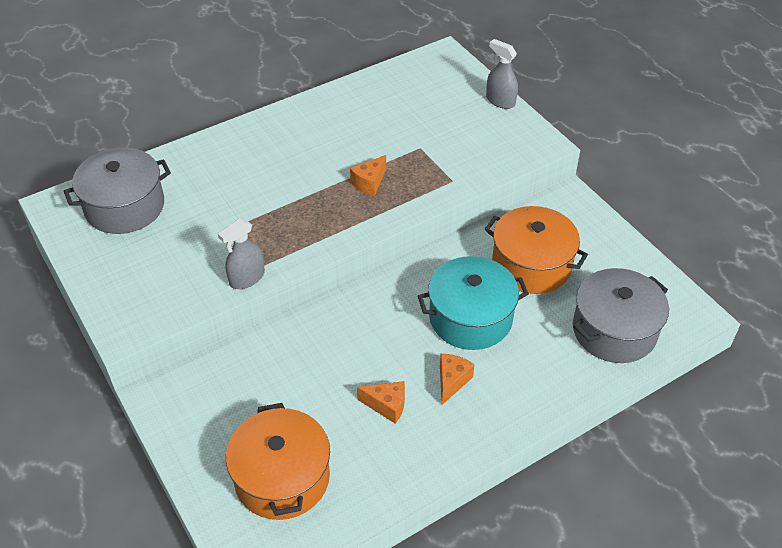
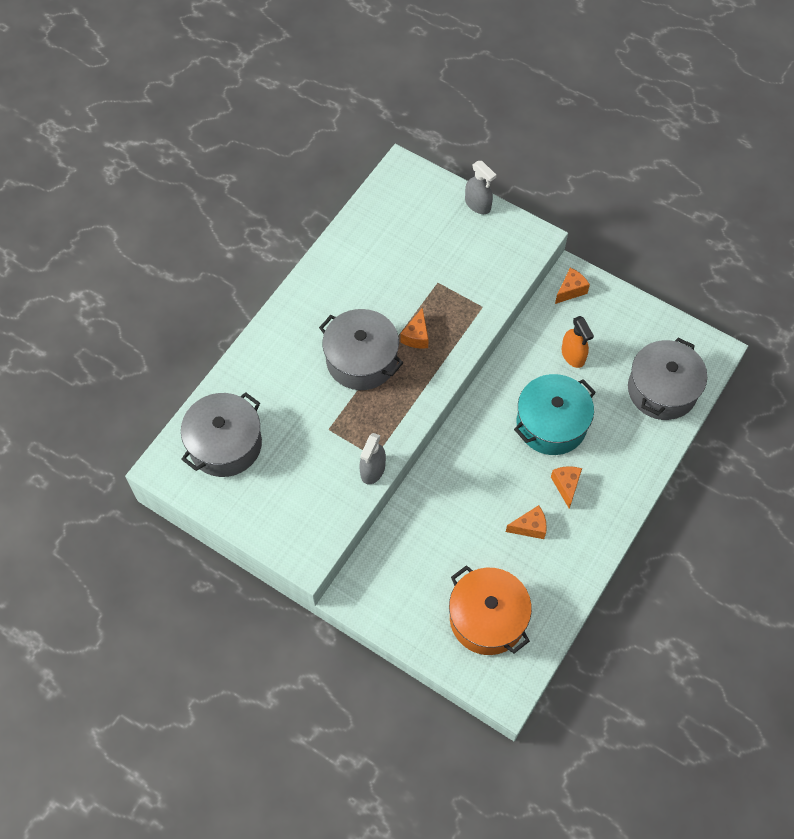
camera: 25 degrees left, 15 degrees up
orange pot [485,206,588,294] -> orange spray bottle [561,316,594,368]
grey spray bottle [486,39,518,109] -> grey spray bottle turned 150 degrees counterclockwise [465,161,496,214]
none -> grey pot [319,309,404,390]
none -> orange cheese [555,268,590,304]

